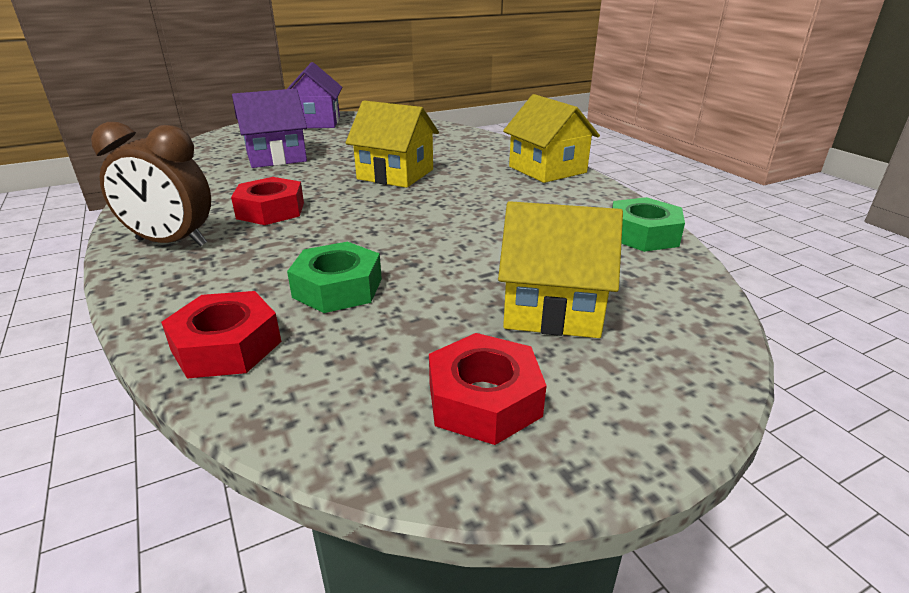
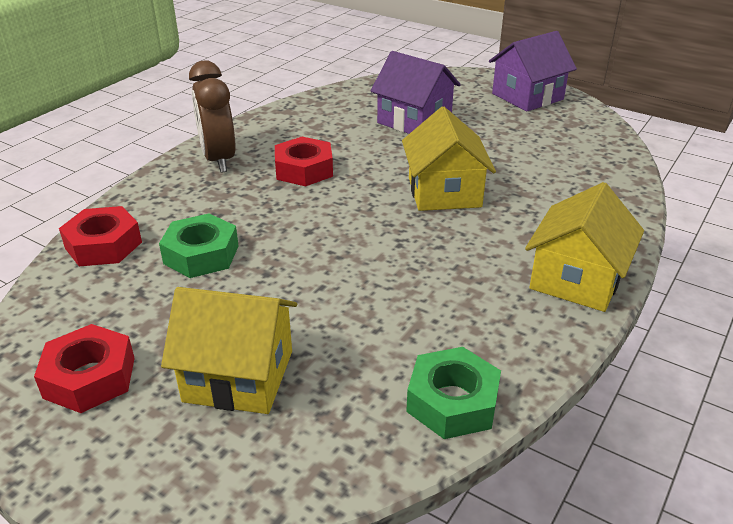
camera: 60 degrees right, 5 degrees up
yellow house [498,201,623,338] -> yellow house turned 60 degrees counterclockwise [161,287,297,414]

